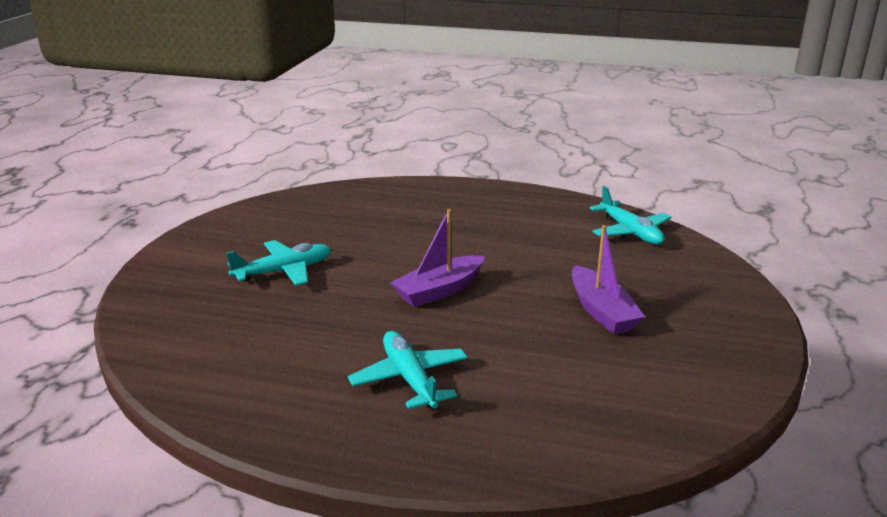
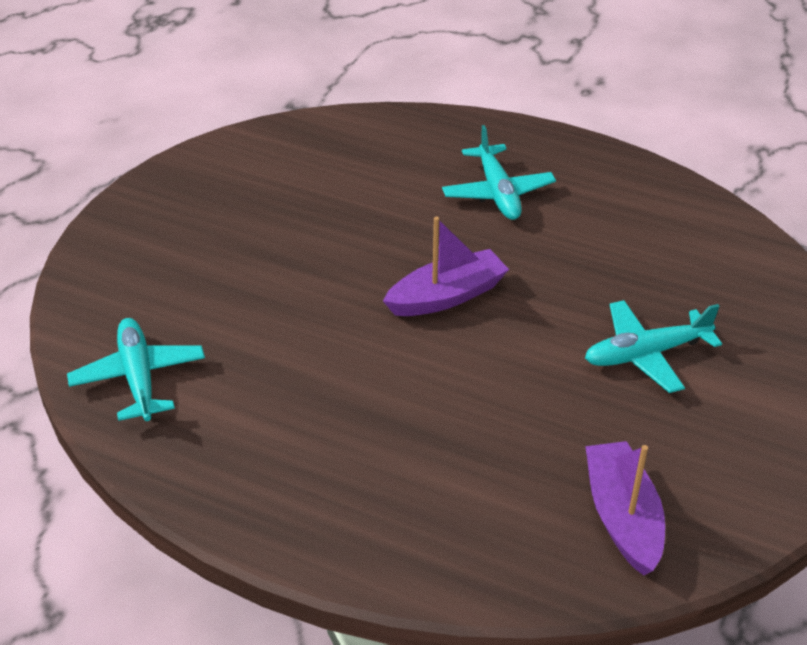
camera: 170 degrees left, 15 degrees up
purple boat [572,225,645,334] -> purple boat moved to [585,441,665,575]

